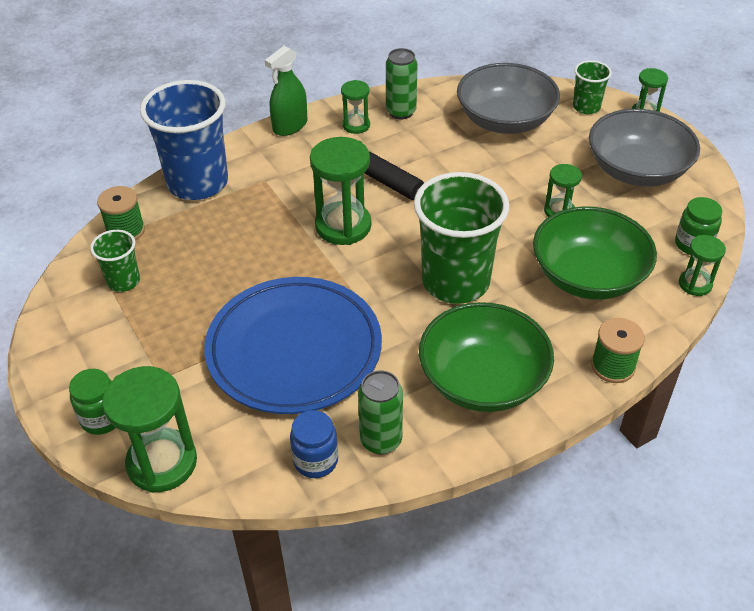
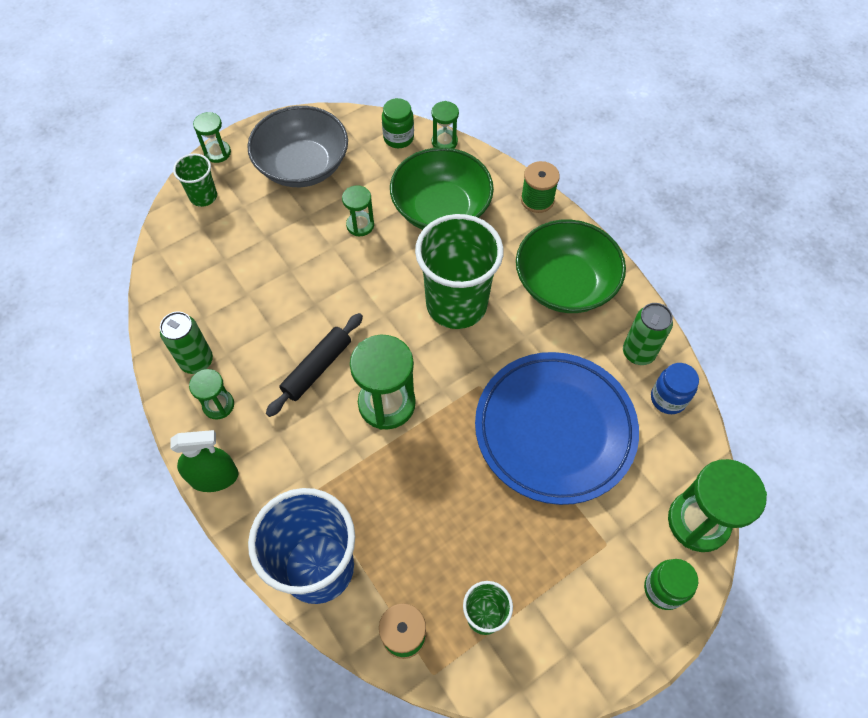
camera: 95 degrees left, 15 degrees up
green spray bottle [265,46,308,136] -> green spray bottle turned 45 degrees counterclockwise [170,430,239,492]
grey bowl [457,63,560,134] -> none

